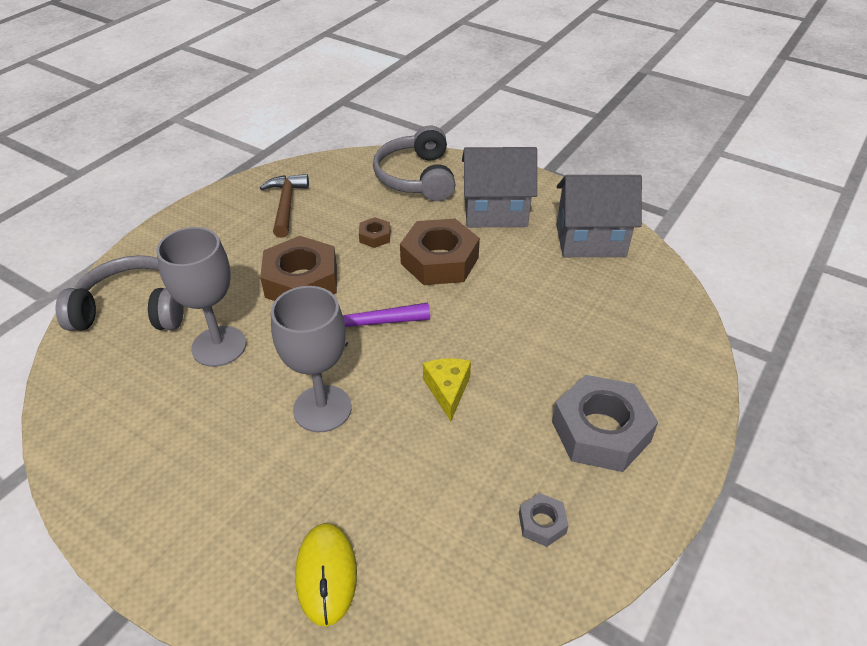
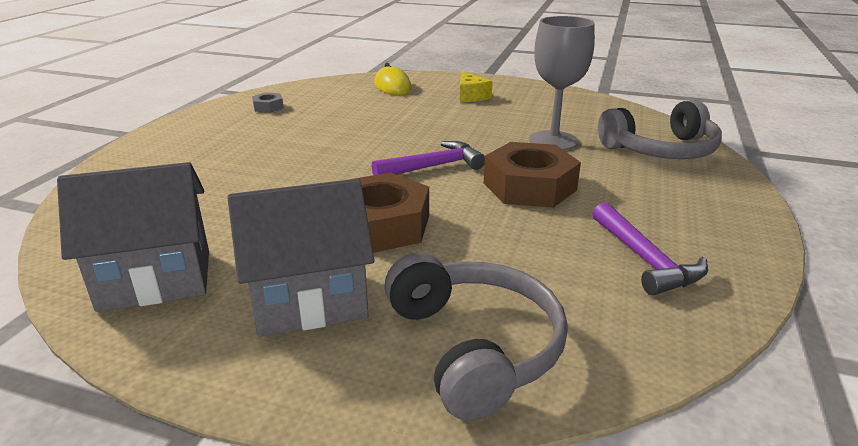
camera: 165 degrees right, 15 degrees down
brown hammer [260,174,309,238] -> purple hammer [592,202,708,295]
grey goblet [271,286,352,432] -> none
brown nut [359,217,390,248] -> none
yellow cheese [423,358,471,421] -> yellow cheese moved to [460,72,493,102]
grey nut [552,375,658,472] -> none

